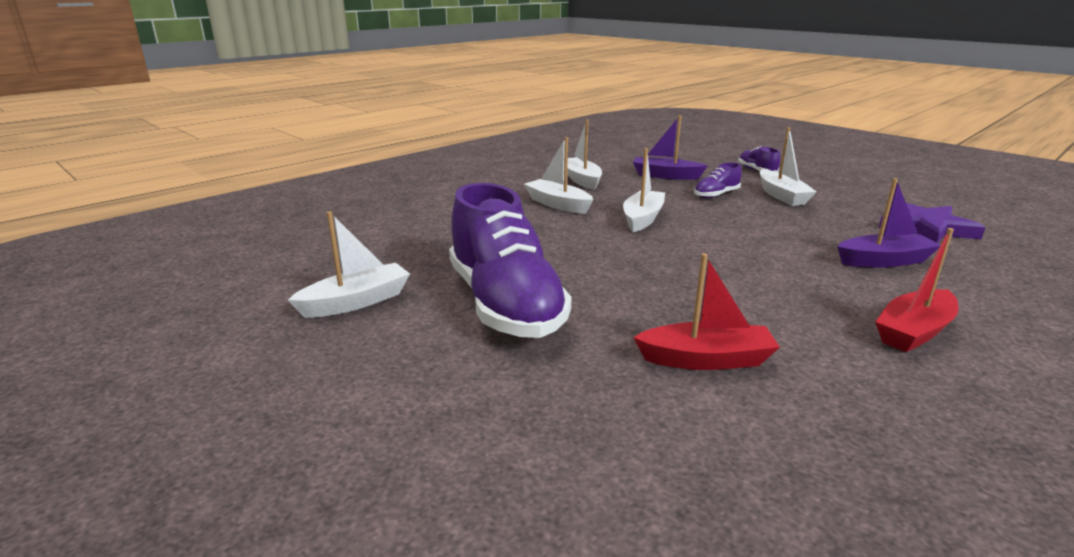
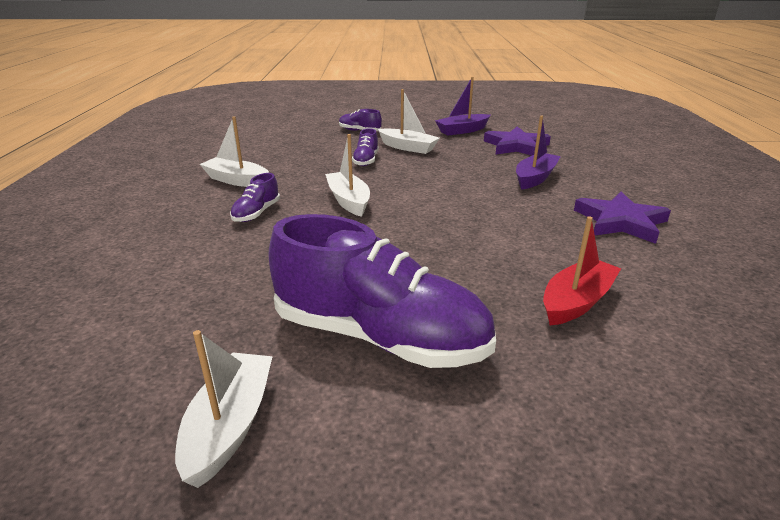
camera: 45 degrees left, 5 degrees up
white boat [524,137,593,214] -> purple shoe [230,173,280,222]
purple boat [633,115,708,180] -> purple boat moved to [435,77,491,136]
red boat [875,228,958,352] -> purple star [574,192,671,244]

